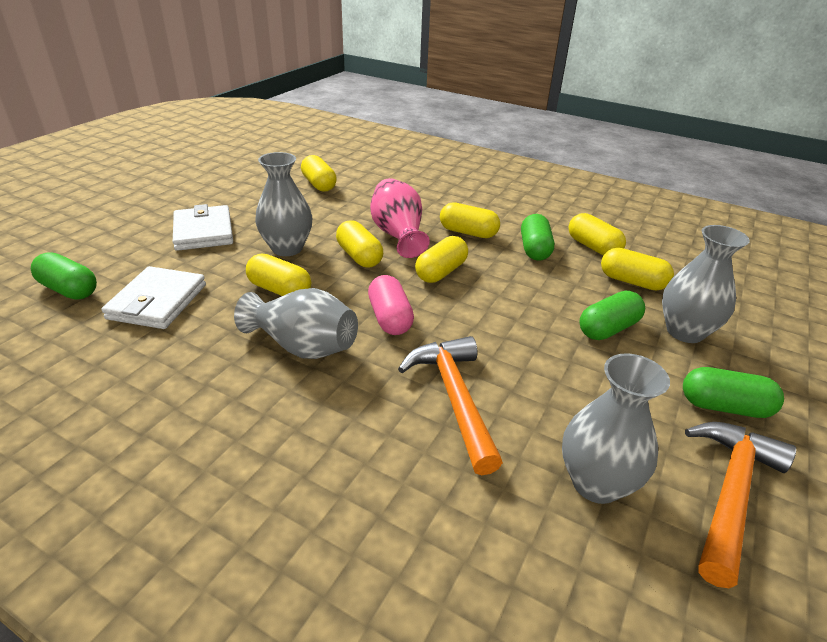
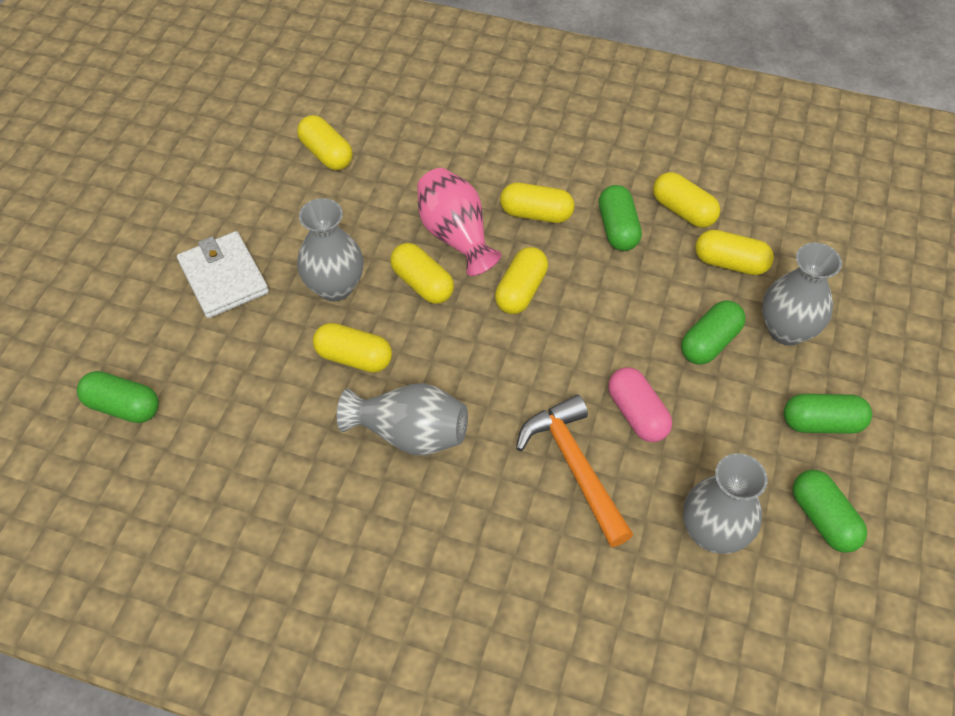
camera: 10 degrees left, 20 degrees up
white wallet [101,266,206,329] -> none
pink capsule [368,275,414,335] -> pink capsule moved to [608,367,672,442]
orange hammer [685,422,796,588] -> green capsule [792,470,867,553]

